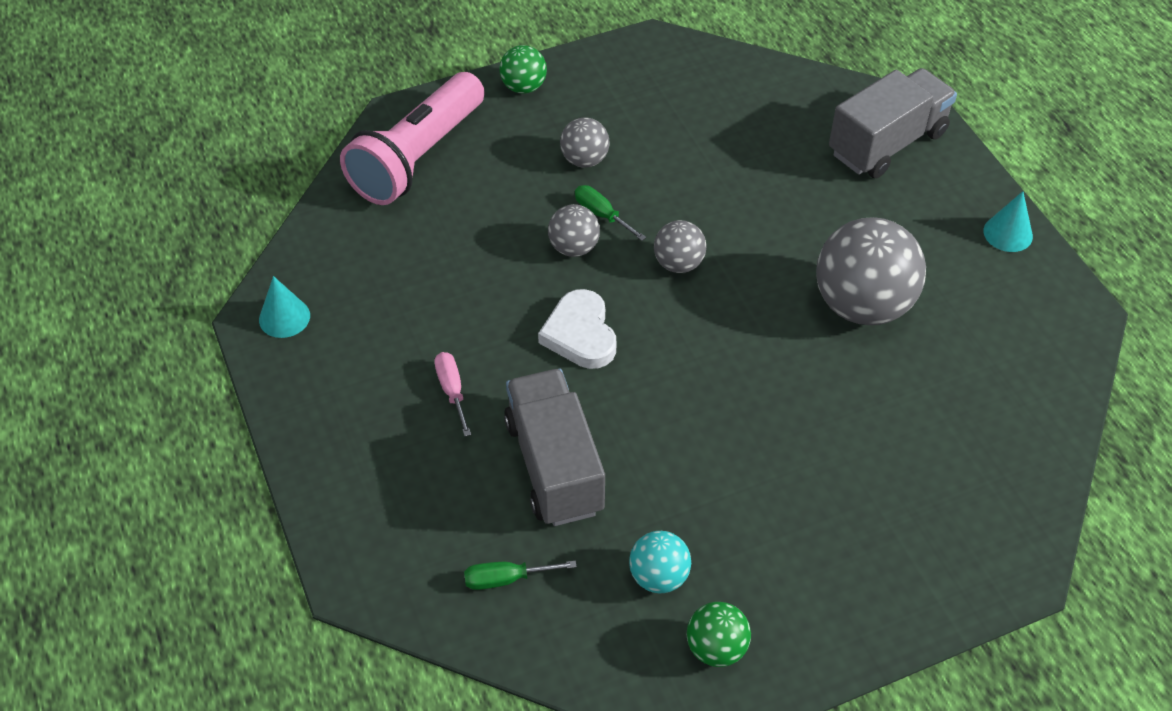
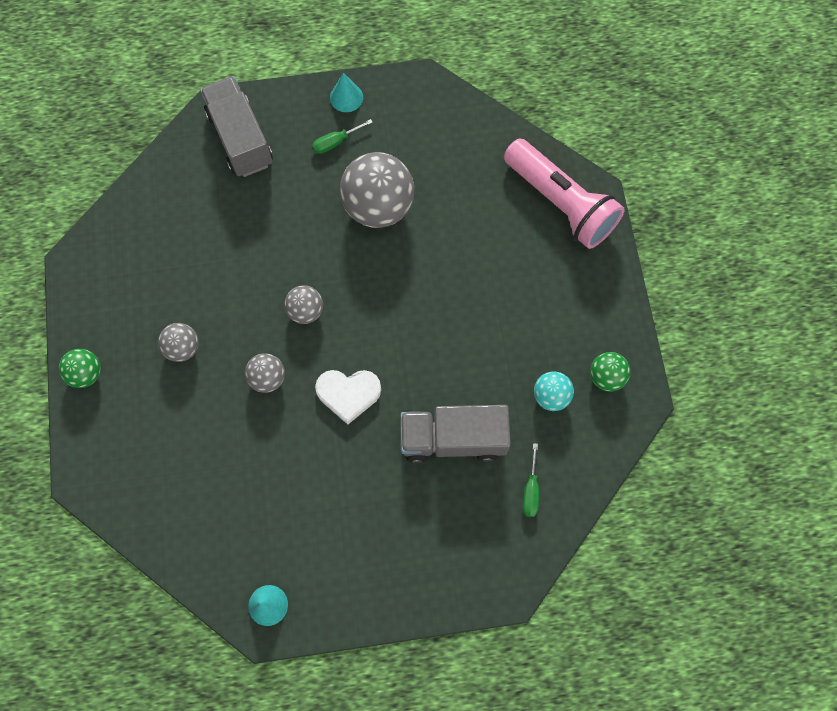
camera: 75 degrees left, 20 degrees up
pink flashlight [340,72,485,205] -> pink flashlight moved to [504,139,625,249]
pink screwdriver [434,352,471,437] -> none
green screwdriver [575,185,646,241] -> green screwdriver moved to [312,119,373,154]

